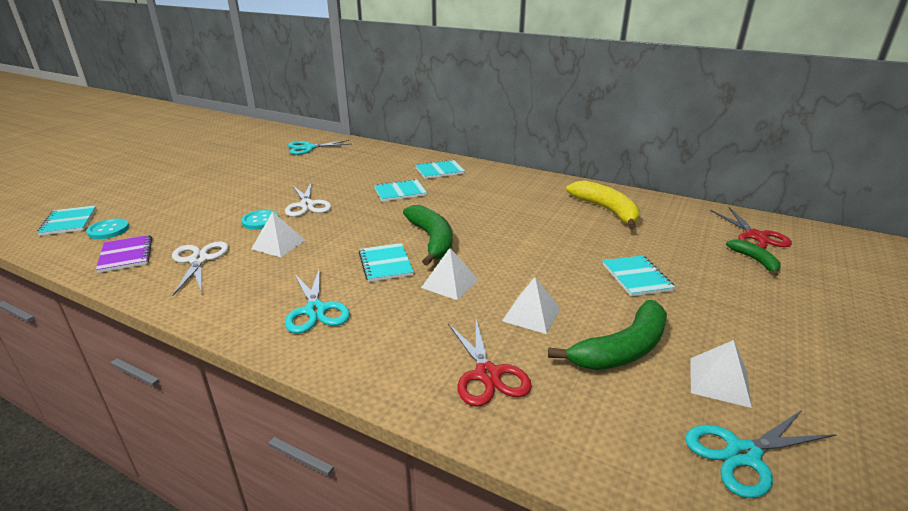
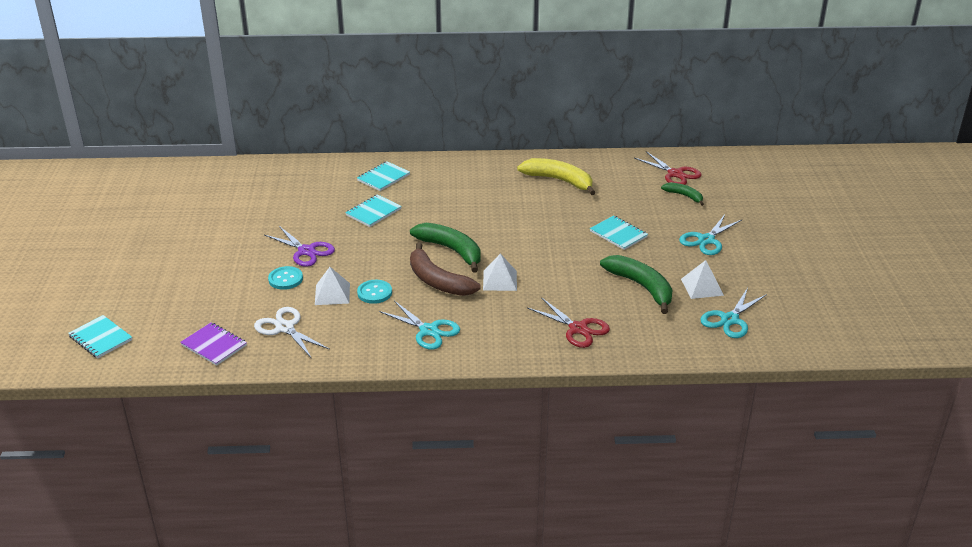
camera: 30 degrees left, 5 degrees up
turquoise button [86,218,129,239] -> turquoise button moved to [357,280,392,304]
white scissors [285,182,332,217] -> purple scissors [265,226,335,267]
turquoise scissors [288,140,351,155] -> turquoise scissors moved to [679,215,742,255]
turquoise notebook [359,243,414,282] -> brown banana [410,242,481,296]
white pyramid [502,277,560,334] -> none
green banana [548,300,667,370] -> green banana turned 60 degrees counterclockwise [600,255,673,314]

